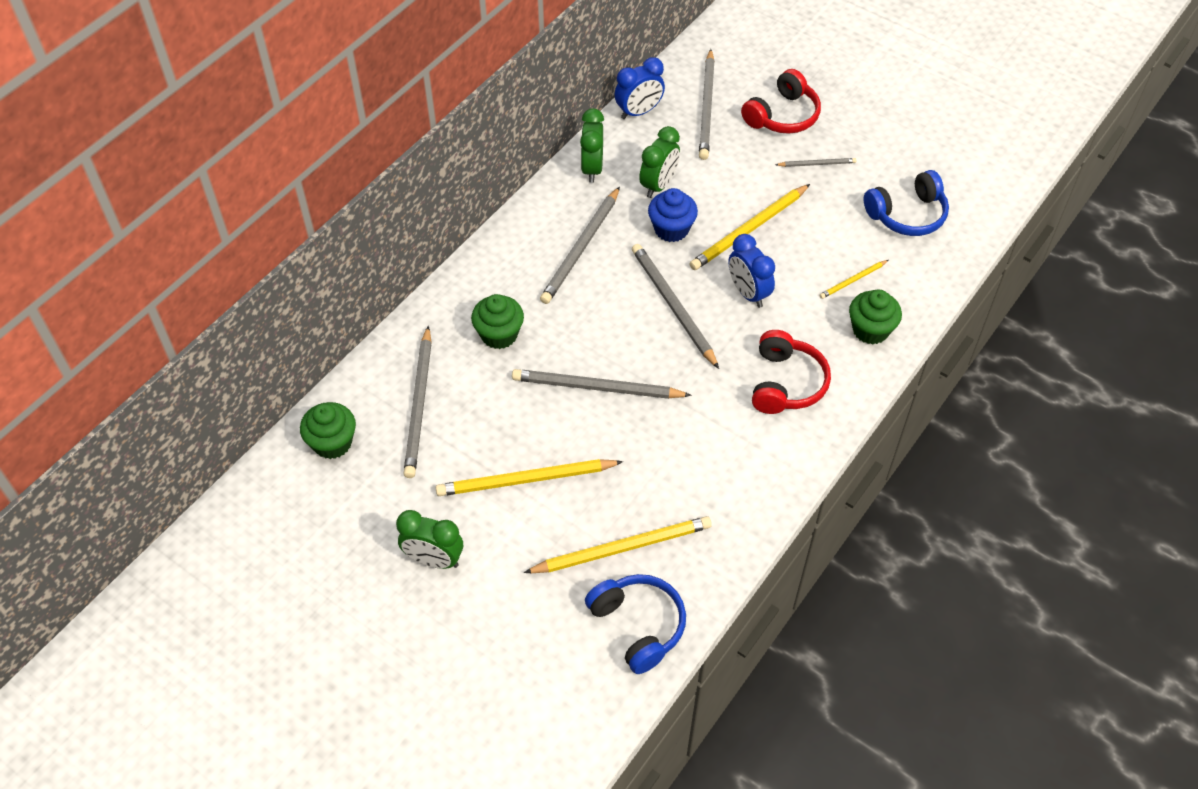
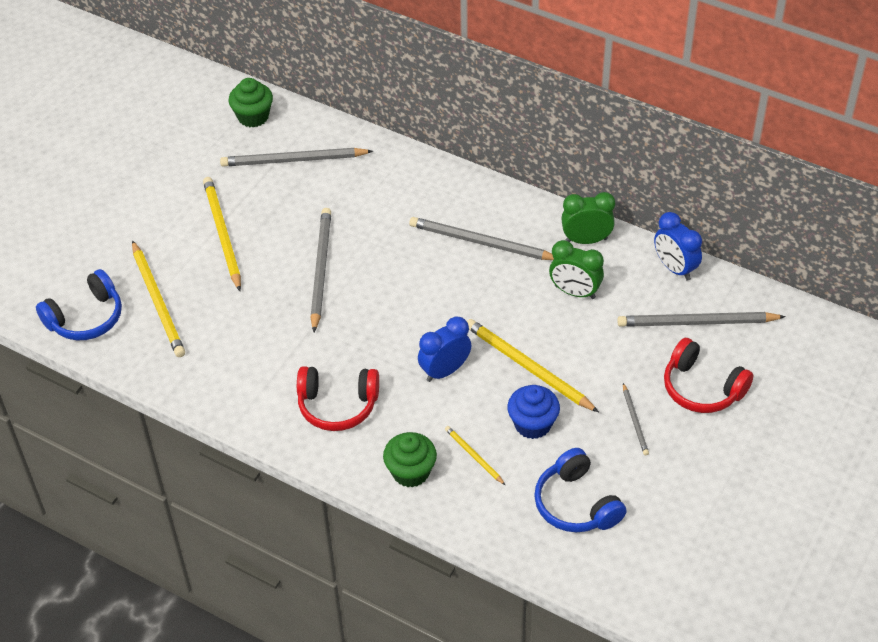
camera: 85 degrees right, 5 degrees down
green clock [396,510,463,569] -> none
green cupcake [471,294,524,349] -> none
grey pencil [632,244,719,369] -> none
blue cupcake [648,188,698,242] -> blue cupcake moved to [507,385,560,439]

